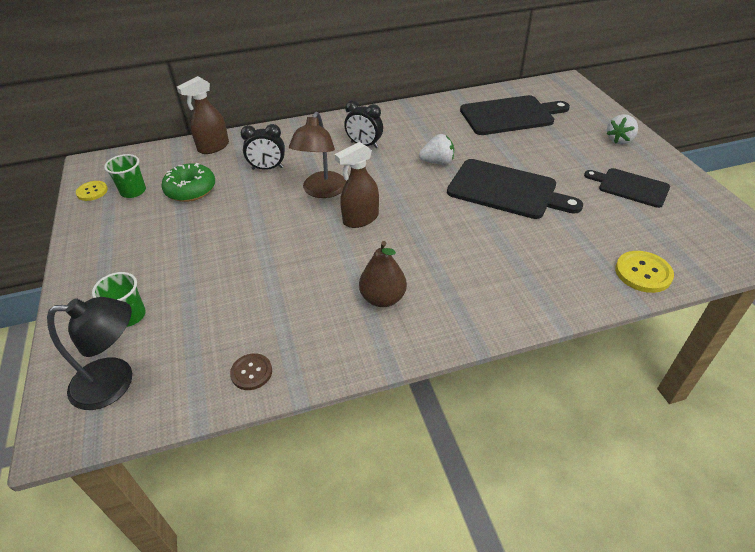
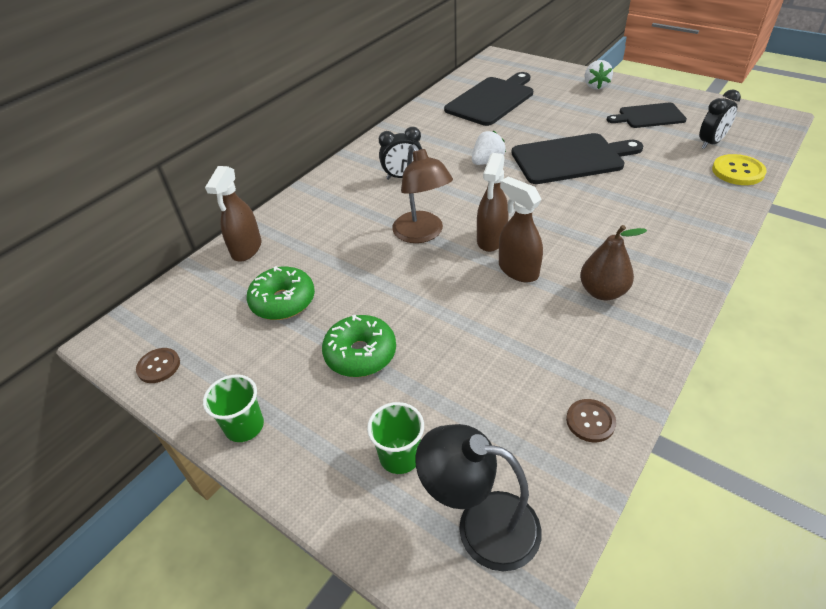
camera: 35 degrees left, 0 degrees up
black lamp [47,297,132,410] -> black lamp turned 120 degrees counterclockwise [415,424,542,571]
yellow button [76,181,108,201] -> brown button [136,348,180,383]
green cup [104,154,146,198] -> green cup moved to [203,375,264,442]
black clock [241,124,285,170] -> black clock moved to [699,89,741,149]
none -> green donut [322,315,396,377]
none -> brown spray bottle [499,176,543,282]

